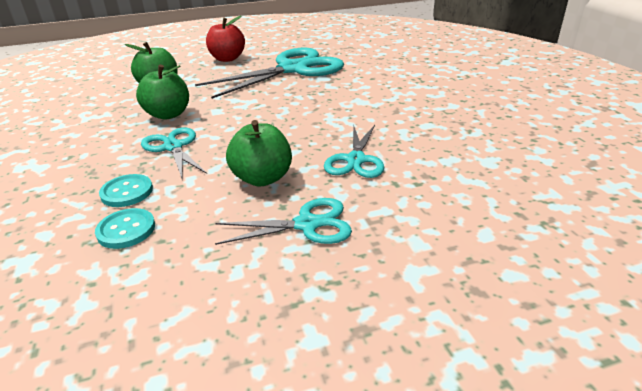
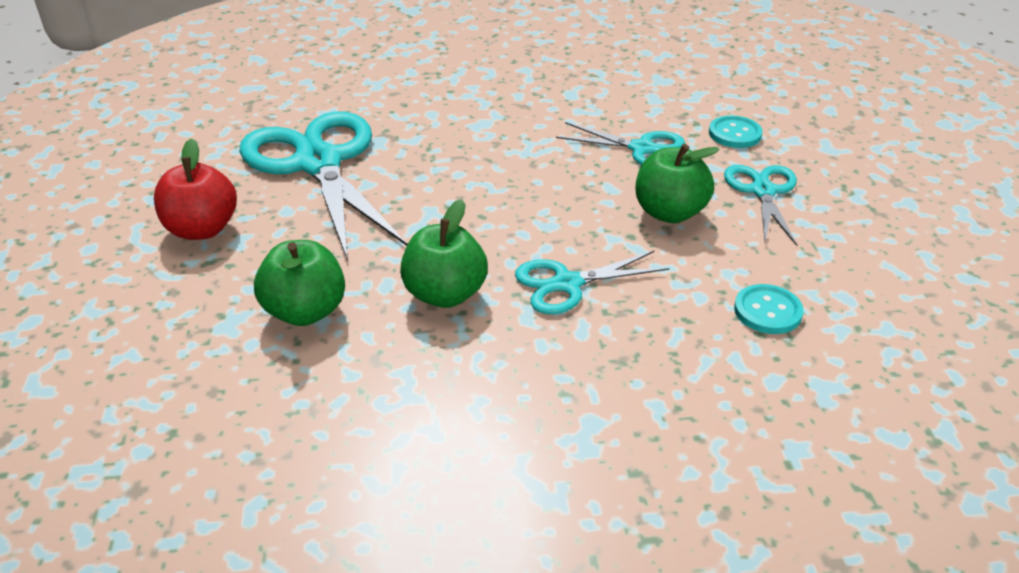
camera: 80 degrees left, 5 degrees up
turquoise button [99,174,153,207] -> turquoise button moved to [709,116,763,148]

